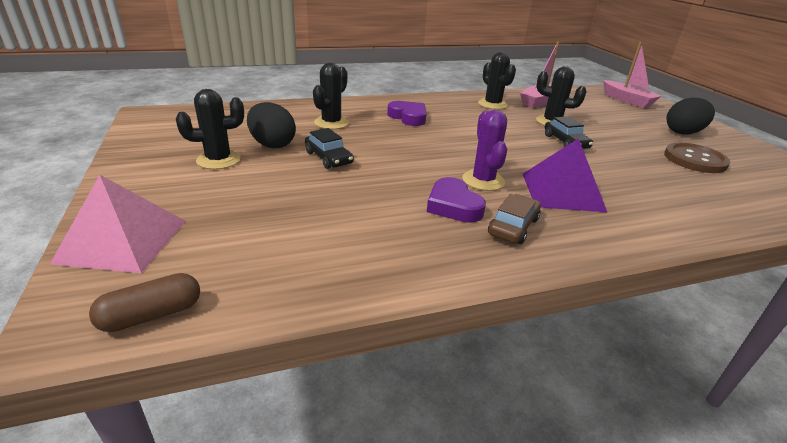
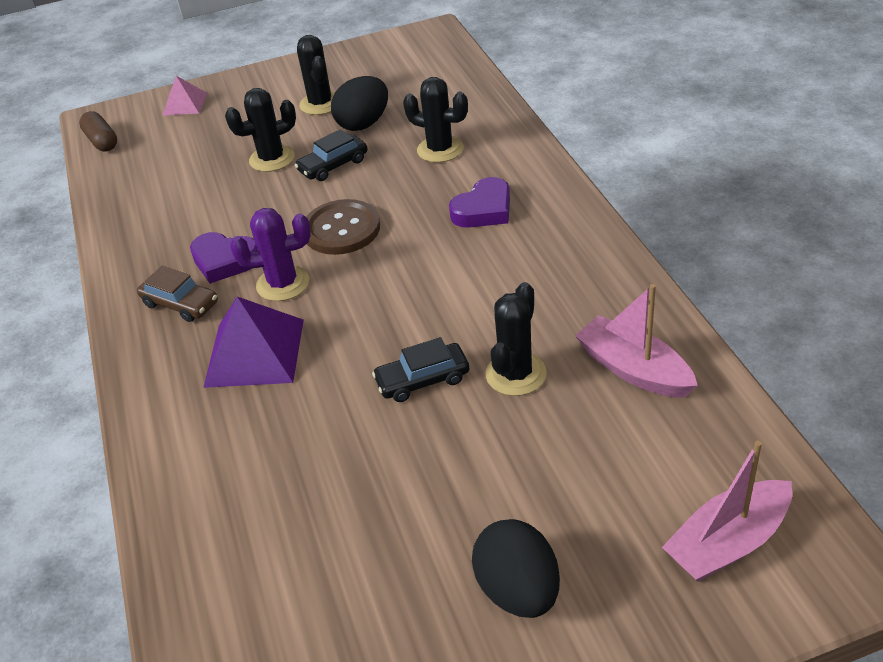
camera: 95 degrees right, 10 degrees up
pink pyramid [50,175,185,273] -> pink pyramid [162,76,207,116], size x0.58
purple heart [427,177,486,223] -> purple heart turned 135 degrees counterclockwise [190,232,257,284]
black cactus [478,52,516,110] -> black cactus moved to [225,88,296,172]
brown button [664,143,730,173] -> brown button moved to [306,199,380,255]

